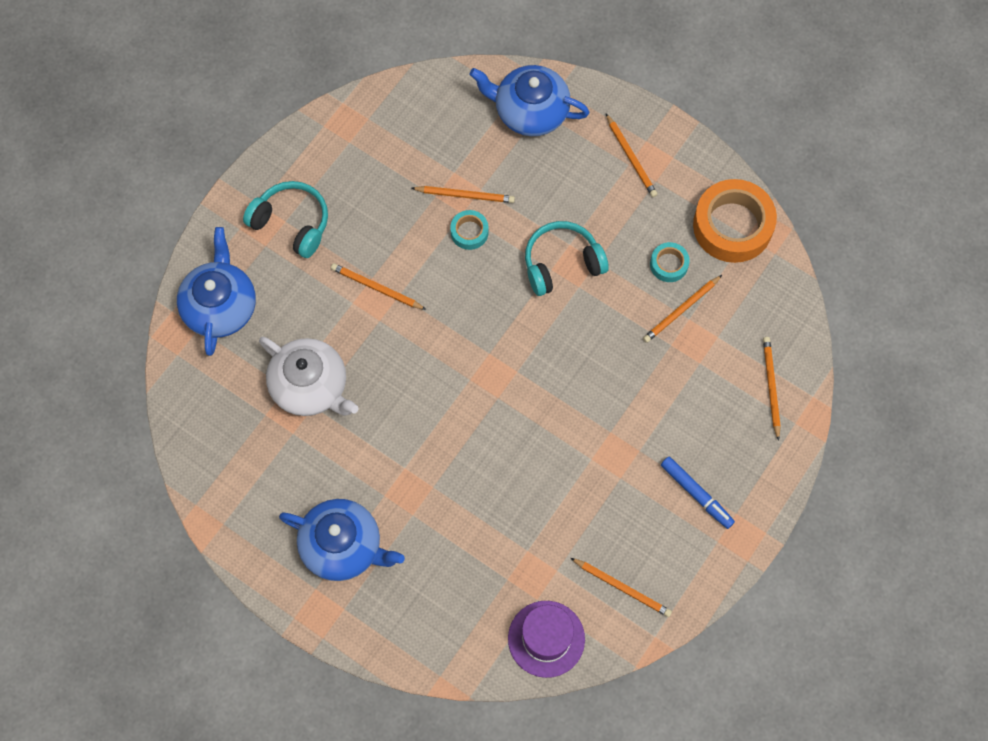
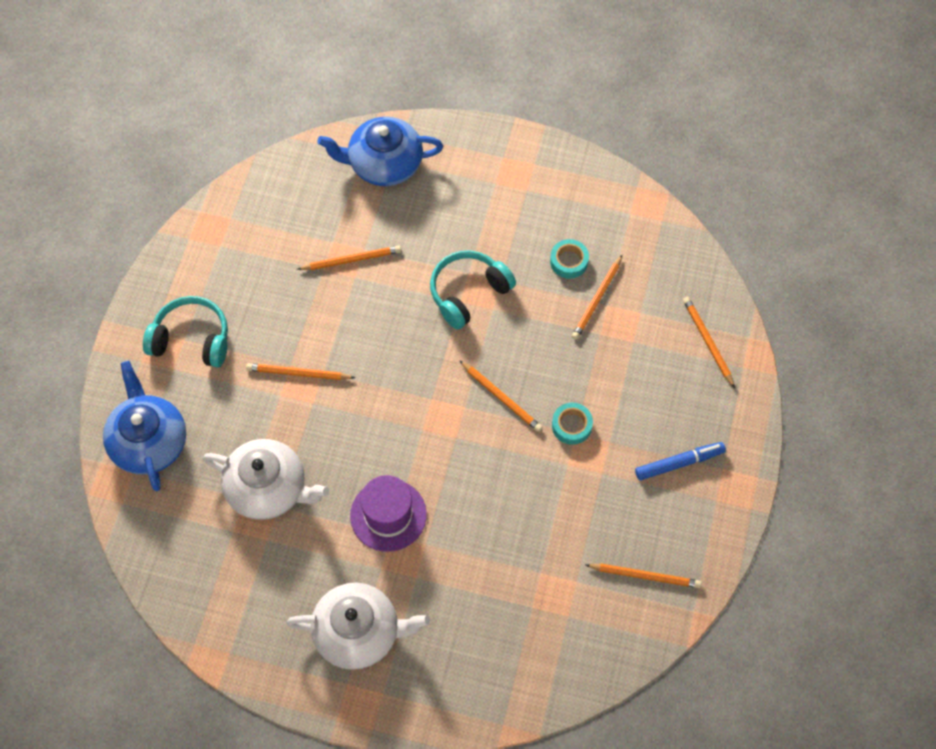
camera: 20 degrees left, 5 degrees down
blue teapot [279,499,405,581] -> white teapot [287,583,430,670]
turquoise tape [450,210,489,250] -> turquoise tape moved to [552,403,593,445]
purple hat [508,601,585,678] -> purple hat moved to [350,475,427,552]
orange pencil [606,114,658,197] -> orange pencil moved to [459,360,542,432]
blue marker [661,457,735,529] -> blue marker turned 45 degrees counterclockwise [635,442,726,481]
orange tape [693,179,777,263] -> none

